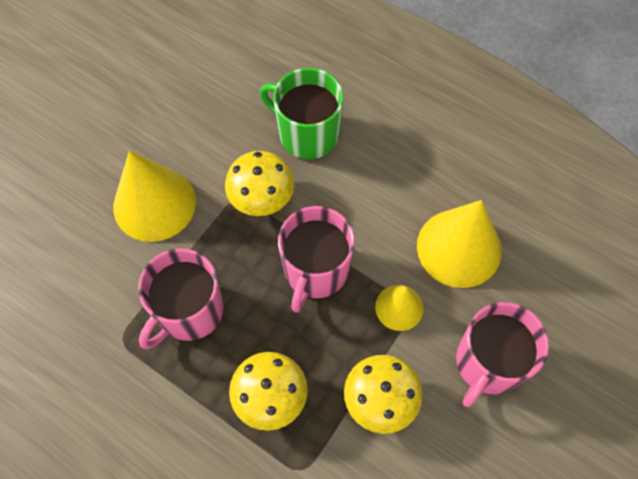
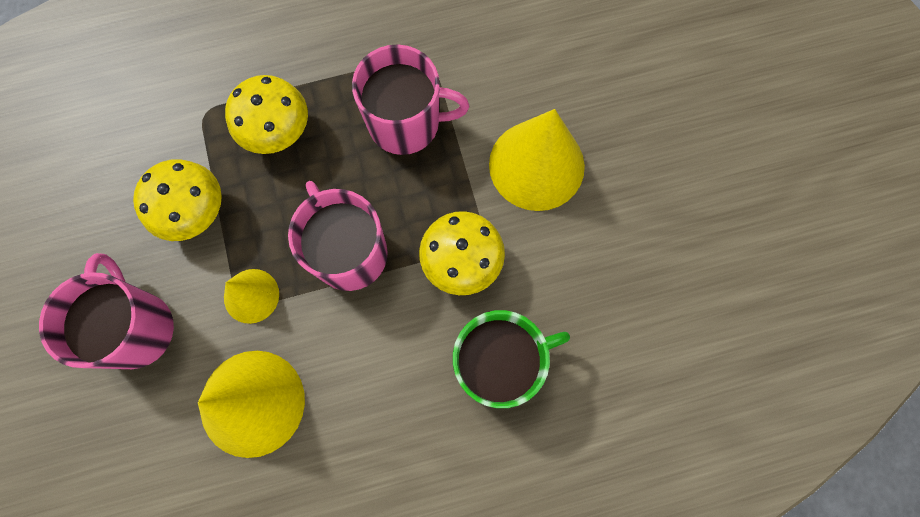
camera: 130 degrees right, 10 degrees up
pink mug [138,248,224,349] -> pink mug turned 105 degrees clockwise [352,45,469,155]

